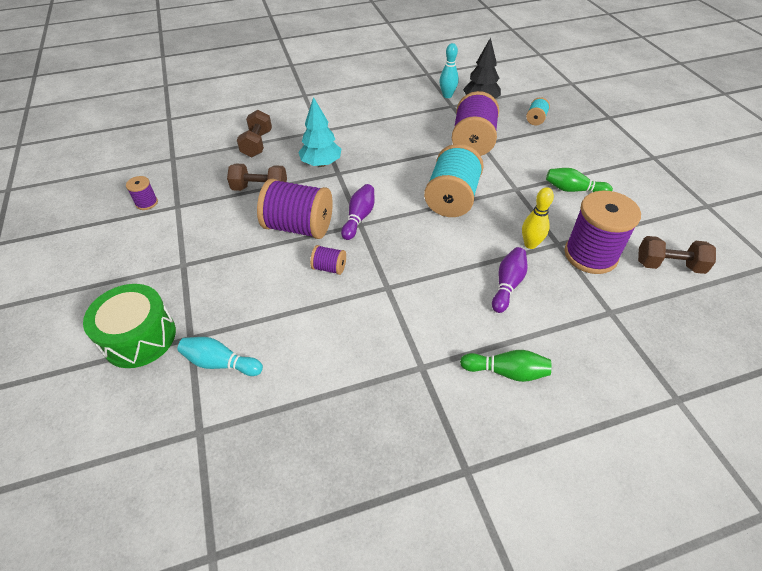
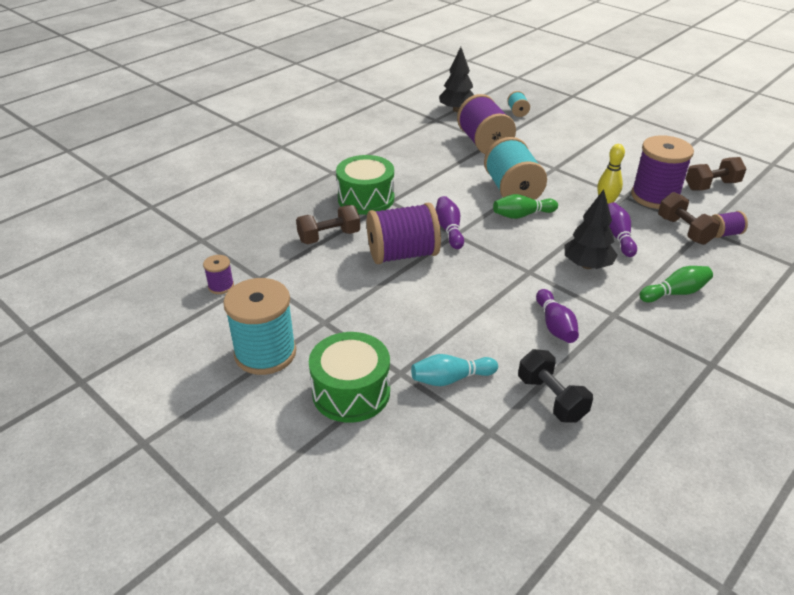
camera: 30 degrees left, 10 degrees down
brown dumbbell [237,110,272,157] -> brown dumbbell moved to [658,192,720,245]
turquoise tree [298,97,341,167] -> green drum [336,155,394,215]
purple spool [310,245,346,275] -> purple spool moved to [711,211,748,238]
turquoise bowling pin [439,43,459,98] -> none
green bowling pin [546,168,613,192] -> green bowling pin moved to [493,194,558,219]
none -> turquoise spool [223,278,296,375]
none -> black dumbbell [518,349,593,422]
none -> purple bowling pin [536,289,579,343]
none -> black tree [564,189,617,269]

